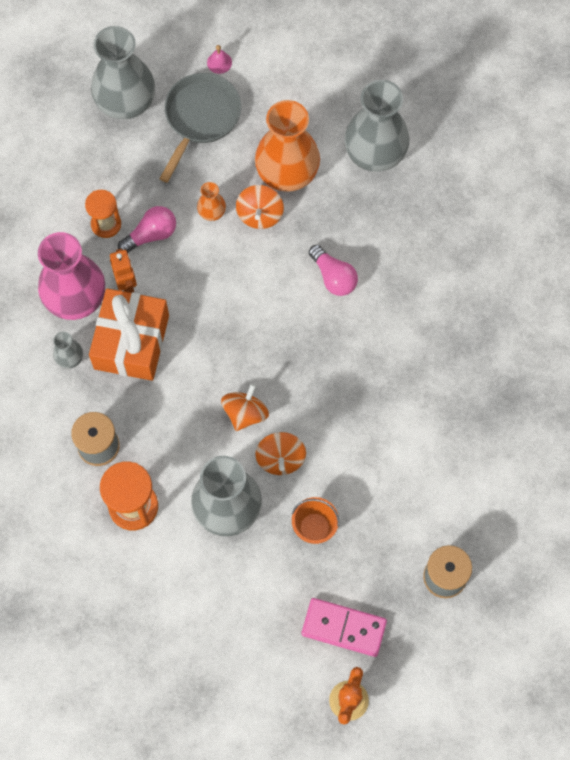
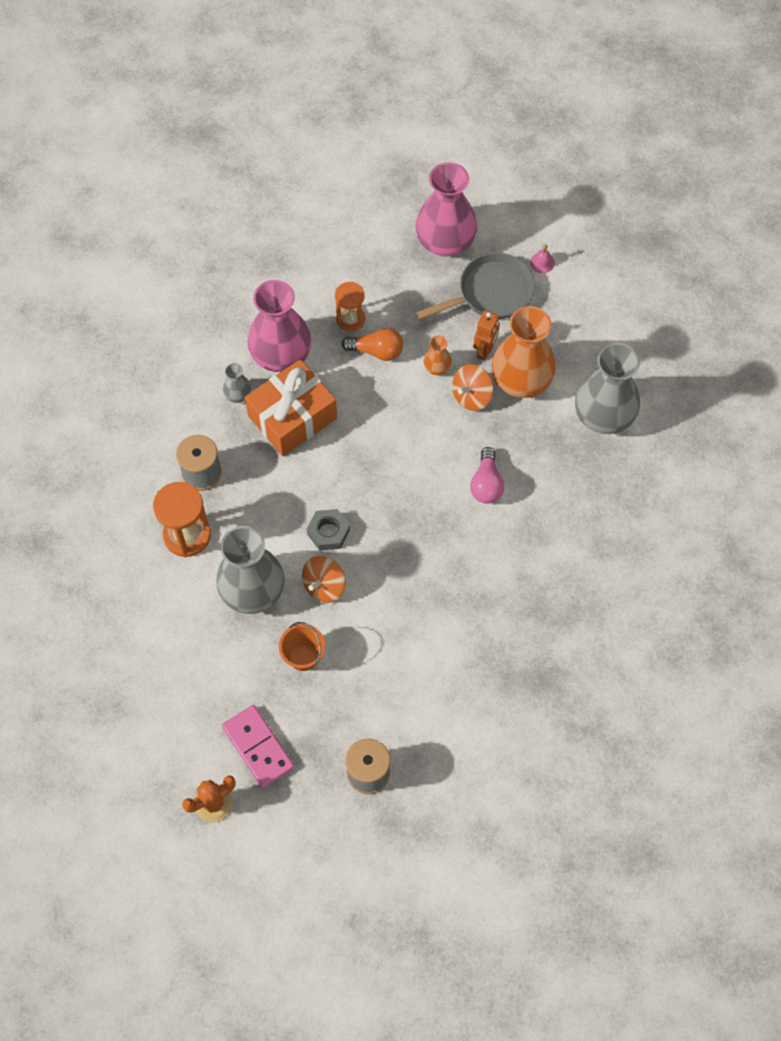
camera: 40 degrees right, 5 degrees down
grey vase [91,26,155,119] -> pink vase [416,162,477,257]
orange robot [110,249,137,293] -> orange robot moved to [473,311,500,360]
pink light bulb [118,206,176,253] -> orange light bulb [342,328,403,361]
orange spinning top [221,384,269,431] -> grey nut [307,509,350,551]

